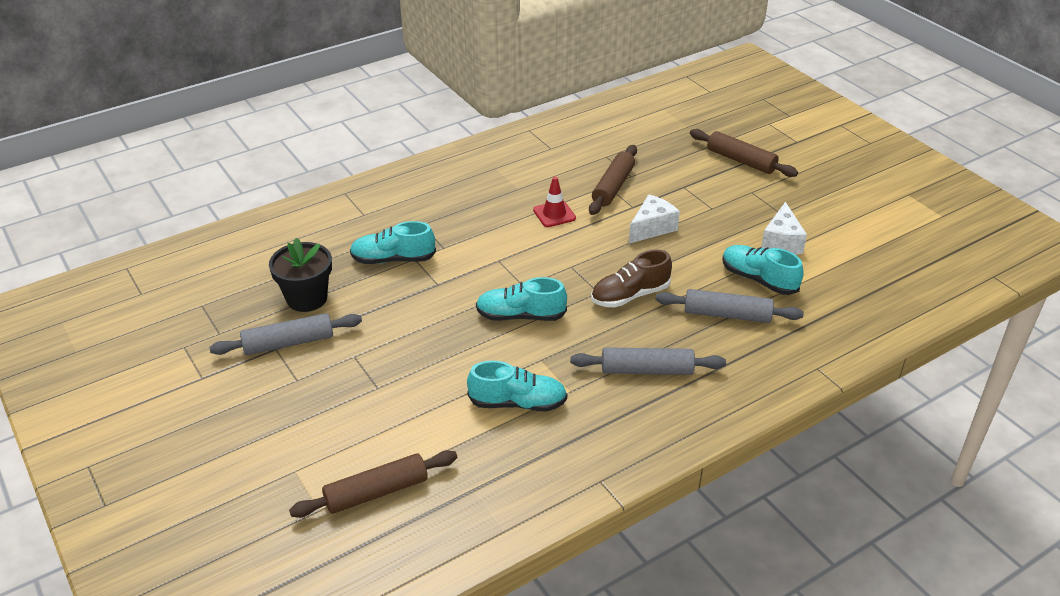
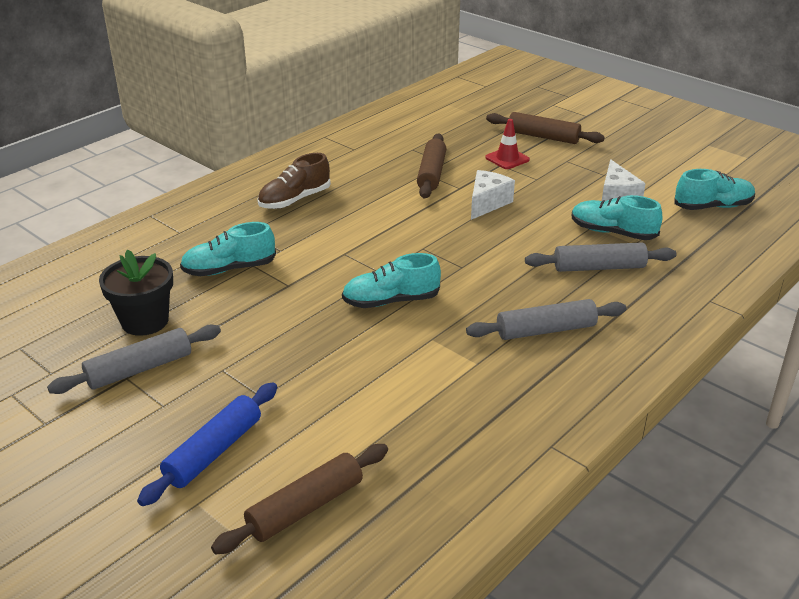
camera: 15 degrees left, 5 degrees down
turquoise shoe [467,360,567,412] -> turquoise shoe moved to [674,169,755,210]
red traffic cone [533,177,576,227] -> red traffic cone moved to [485,119,530,169]
brown shoe [591,250,672,308] -> brown shoe moved to [257,153,331,209]
none -> blue rolling pin [137,382,277,506]

